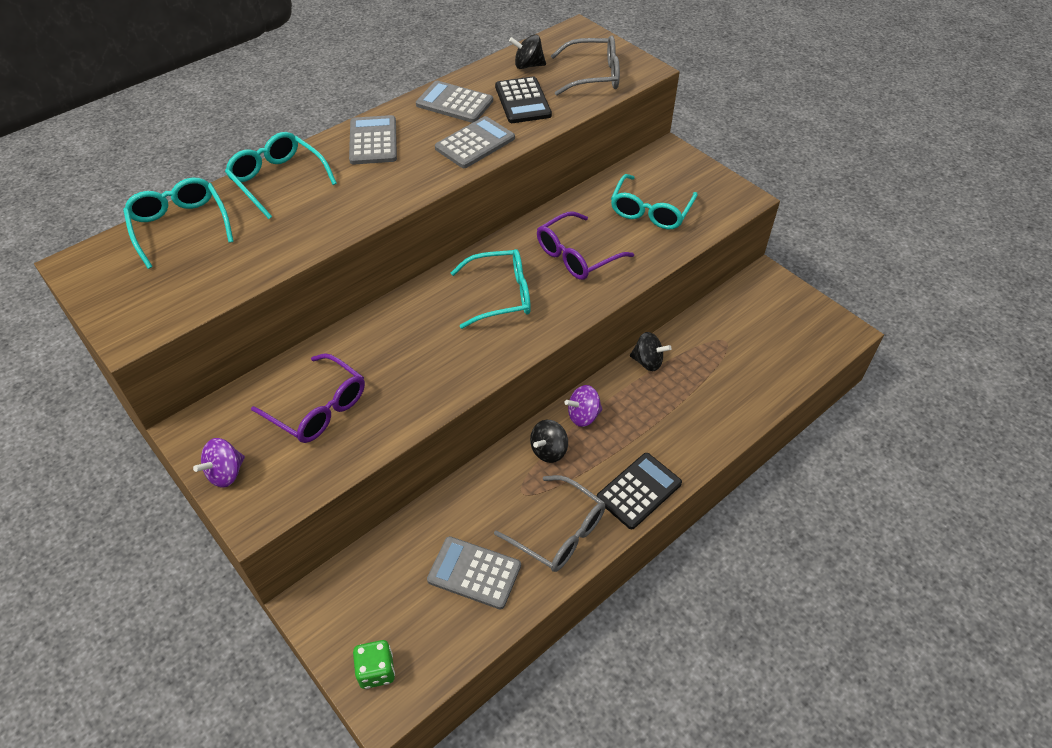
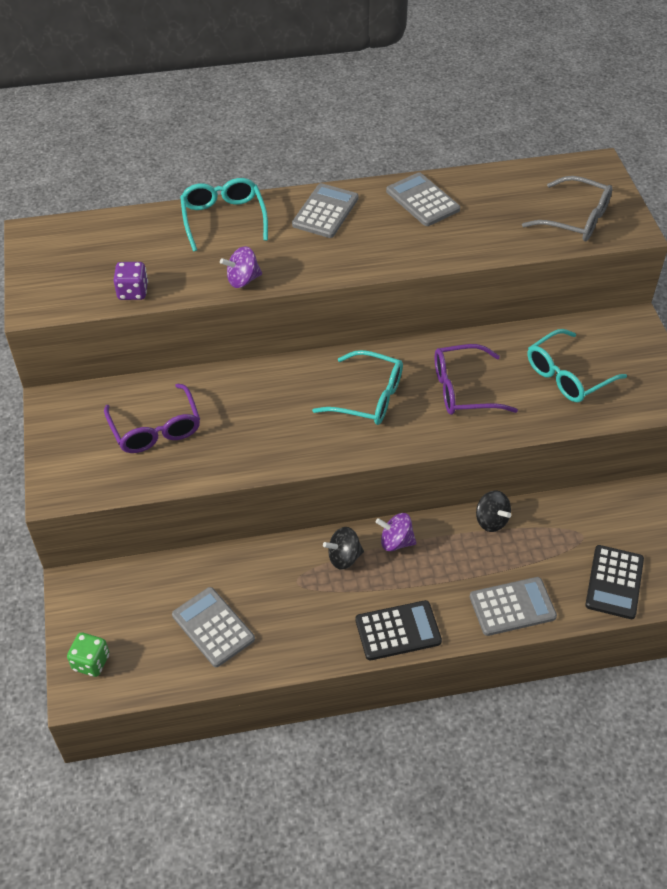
camera: 30 degrees right, 0 degrees up
turquoise glasses [123,178,234,269] -> none
purple spinning top [193,438,245,488] -> purple spinning top moved to [220,246,262,288]
grey calculator [435,116,515,168] -> grey calculator moved to [470,577,557,636]
grey glasses [494,475,605,572] -> none
black calculator [495,76,552,123] -> black calculator moved to [585,545,644,619]
black spinning top [509,34,546,69] -> none
none -> purple dice [113,262,148,300]

